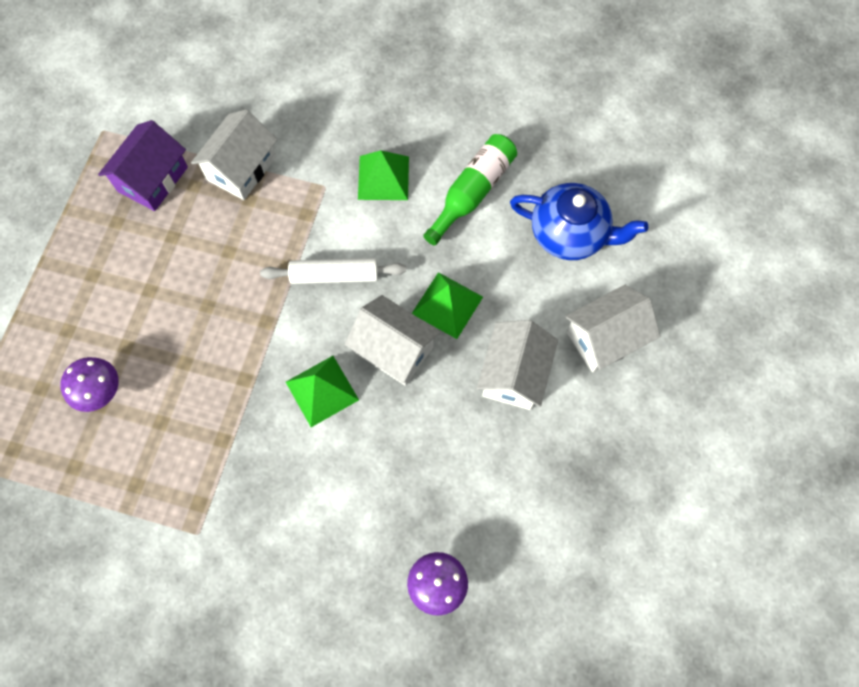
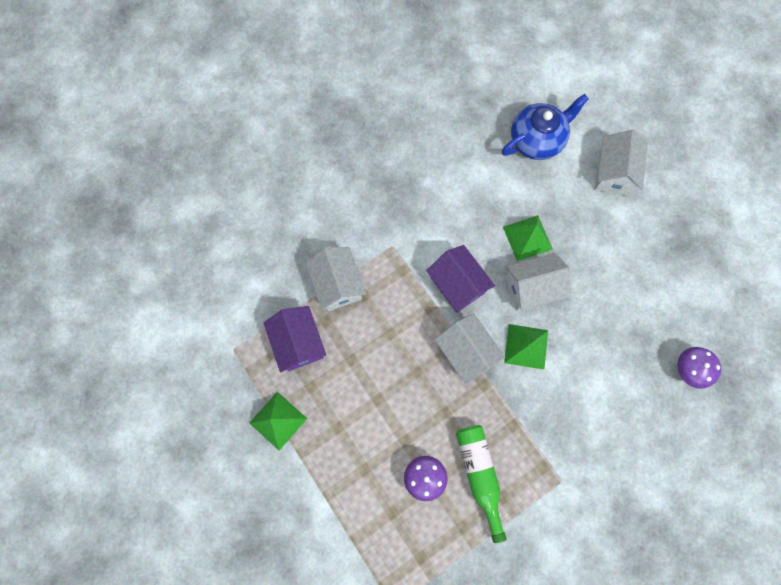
camera: 50 degrees left, 5 degrees up
white rolling pin [260,258,406,284] -> purple house [426,245,495,313]
green pyramid [358,150,409,200] -> green pyramid moved to [249,392,307,451]
green bottle [423,134,517,245] -> green bottle moved to [456,425,507,543]
white house [477,320,558,410] -> white house moved to [435,313,505,384]

